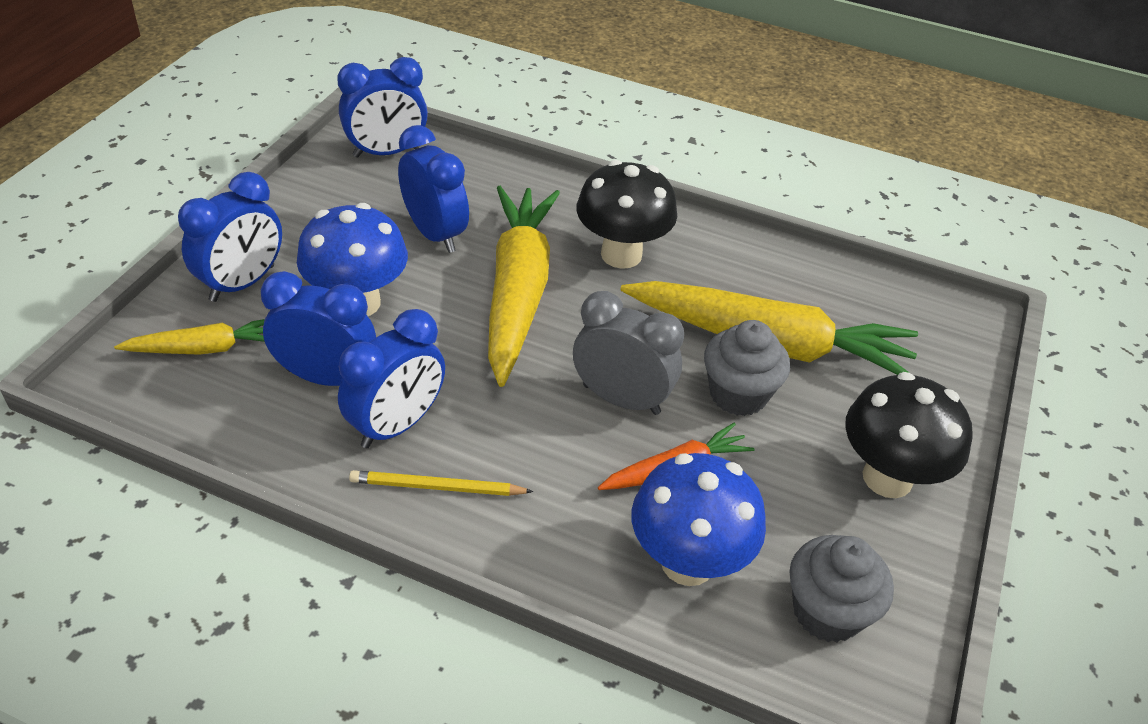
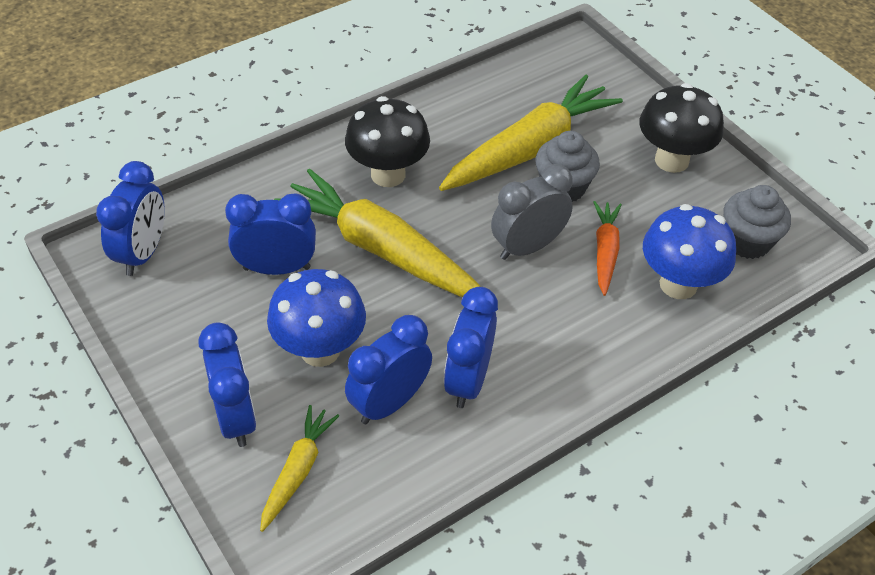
camera: 55 degrees left, 5 degrees up
blue clock [338,309,445,448] -> blue clock turned 150 degrees counterclockwise [444,287,498,408]
yellow pencil [349,470,533,496] -> none

